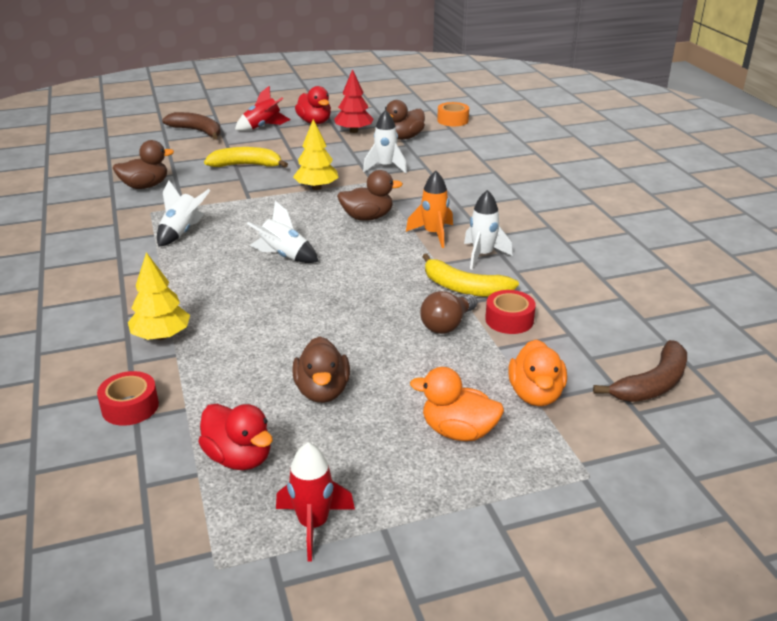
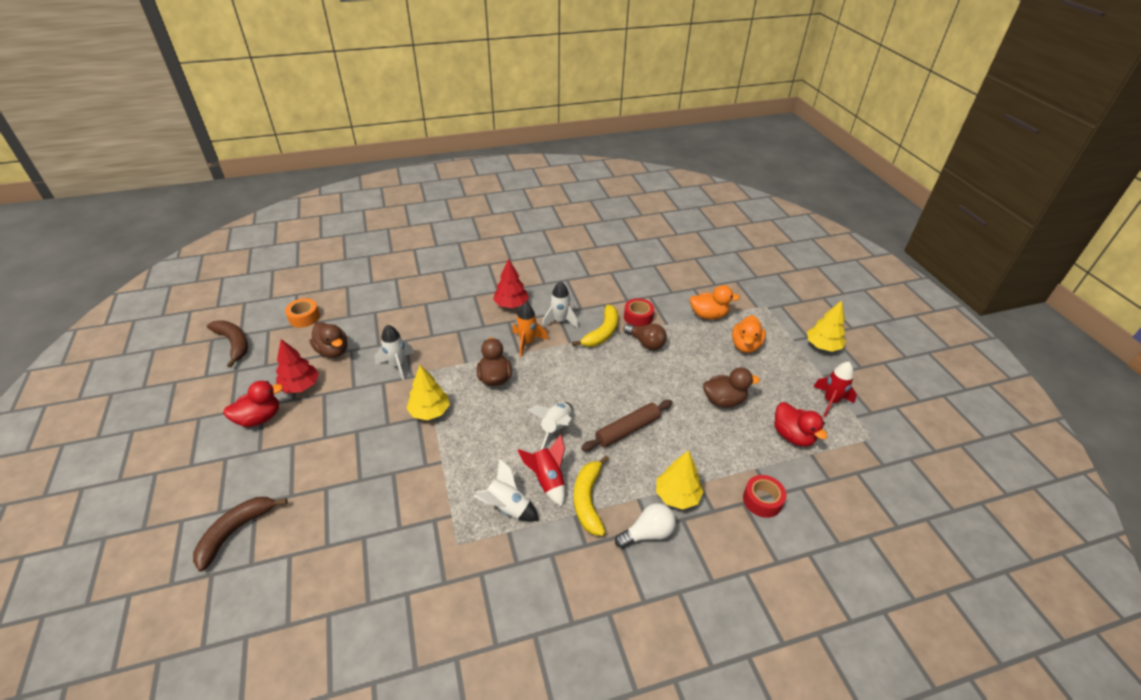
camera: 90 degrees left, 10 degrees up
brown duck [113,140,174,189] -> none
red duck [198,404,273,470] -> red duck turned 105 degrees clockwise [774,402,827,447]
yellow banana [204,147,288,168] -> yellow banana moved to [574,455,609,536]
red rocket [235,86,291,131] -> red rocket moved to [517,434,565,506]
brown banana [593,340,687,402] -> brown banana moved to [207,320,248,368]
none -> red tree [493,259,529,308]
none -> brown rolling pin [581,400,673,451]
none -> white light bulb [615,503,676,548]
none -> yellow tree [807,300,846,352]

